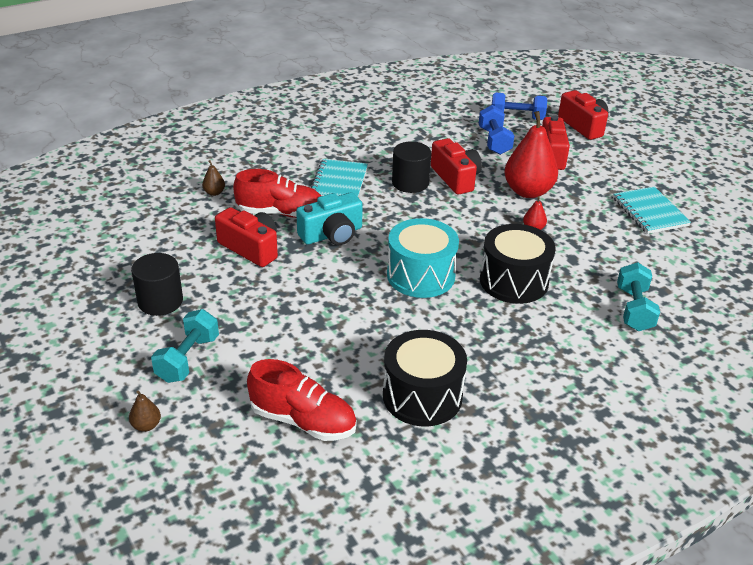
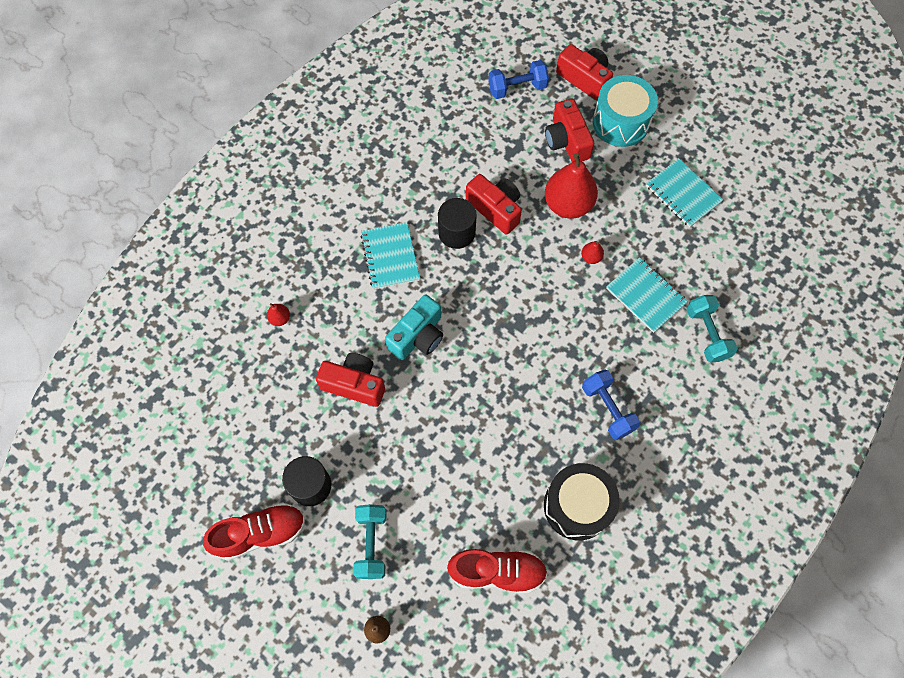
camera: 20 degrees left, 30 degrees up
brown pear [202,160,225,196] -> red pear [267,303,290,326]
red shoe [233,169,321,218] -> red shoe moved to [203,502,305,560]
turquoise drum [387,218,459,298] -> turquoise drum moved to [593,75,658,147]
blue dumbbell [479,105,514,155] -> blue dumbbell moved to [582,370,640,440]
black drum [480,224,556,304] -> none
none -> turquoise notebook [606,257,688,333]

